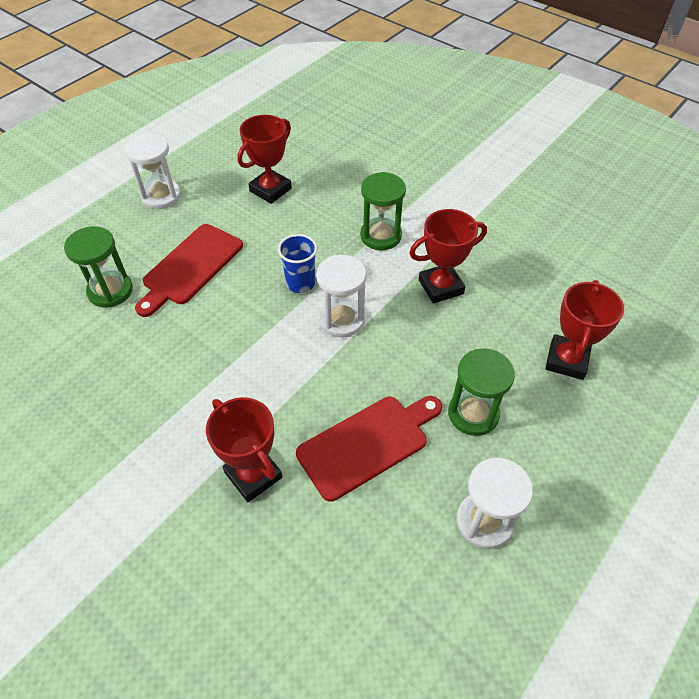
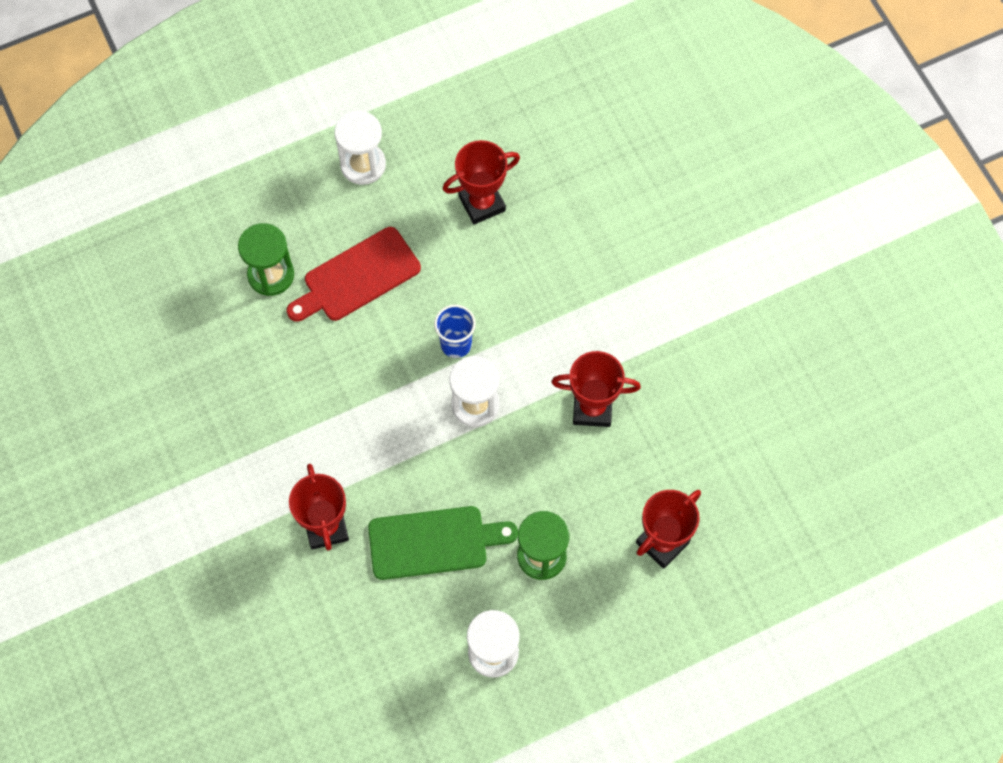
camera: 25 degrees right, 15 degrees up
red cutting board [296,396,442,502] -> green cutting board [368,506,518,580]
green hourglass [360,172,406,250] -> none

